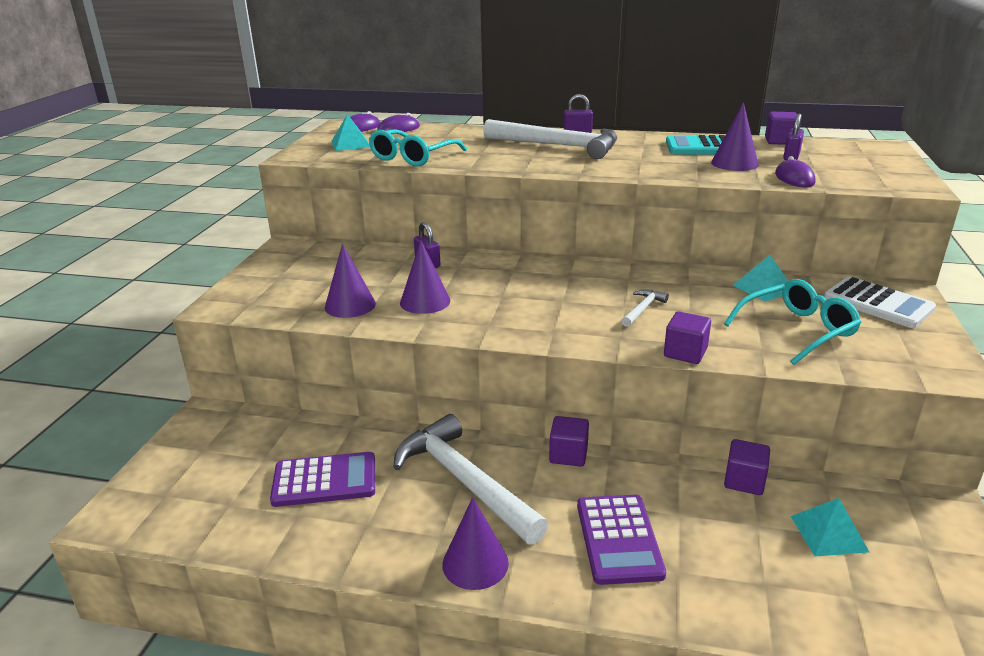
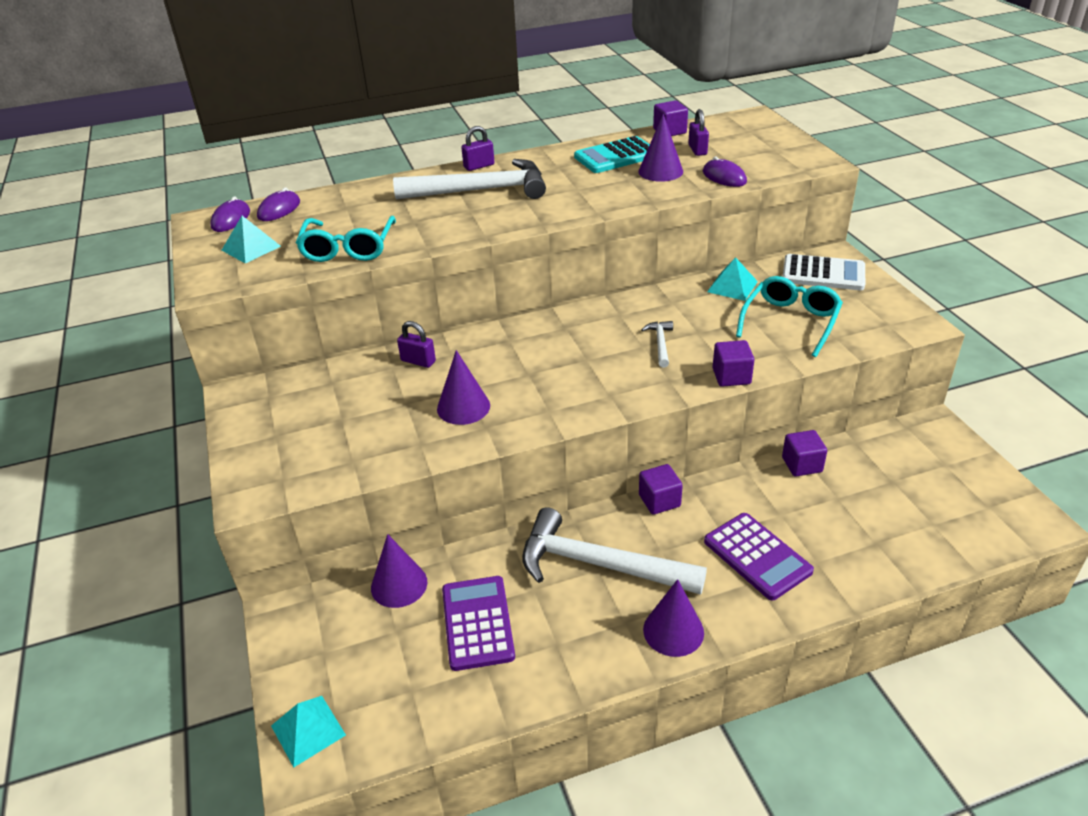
camera: 30 degrees left, 10 degrees up
purple calculator [270,452,375,507] -> purple calculator turned 60 degrees counterclockwise [442,576,515,671]
purple cone [325,244,376,318] -> purple cone moved to [371,534,427,608]
turquoise pyramid [791,498,869,557] -> turquoise pyramid moved to [271,696,346,767]

